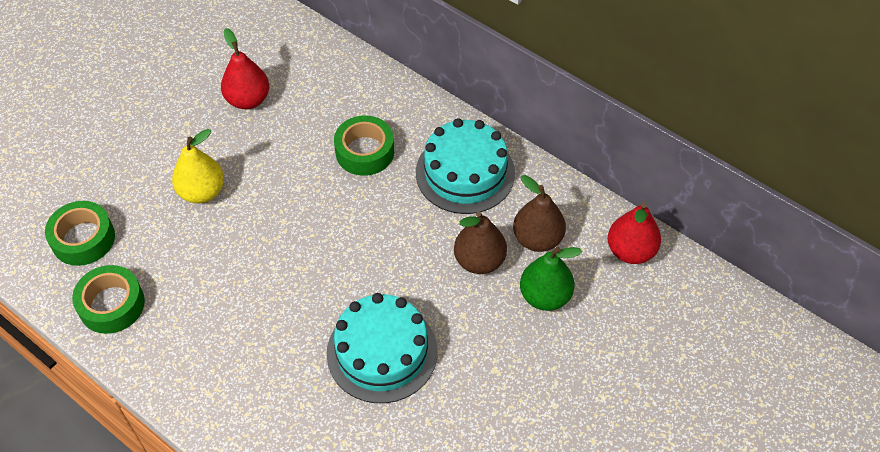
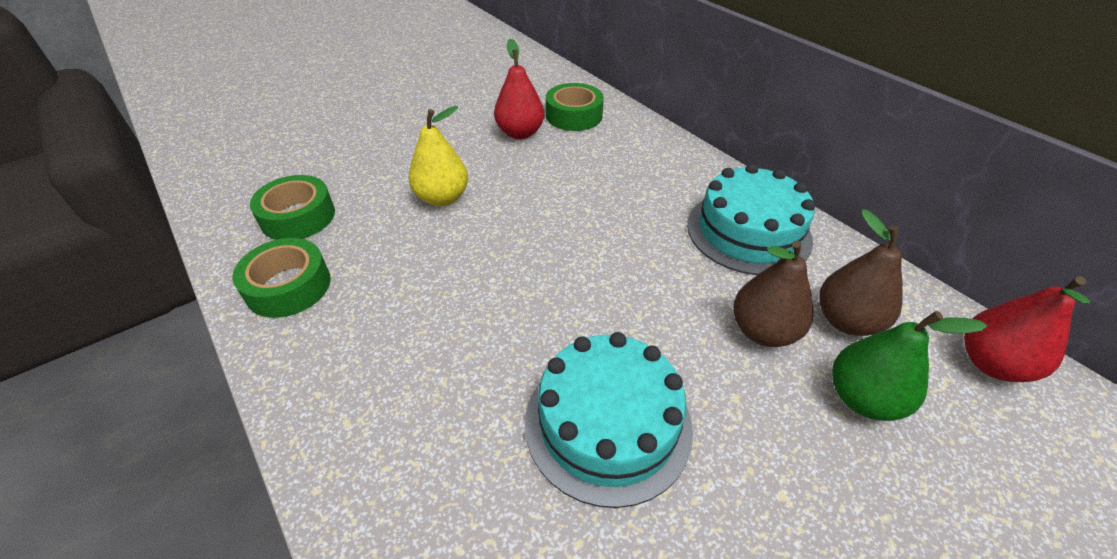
camera: 15 degrees right, 10 degrees down
green tape [334,115,394,176] -> green tape moved to [546,83,604,131]

